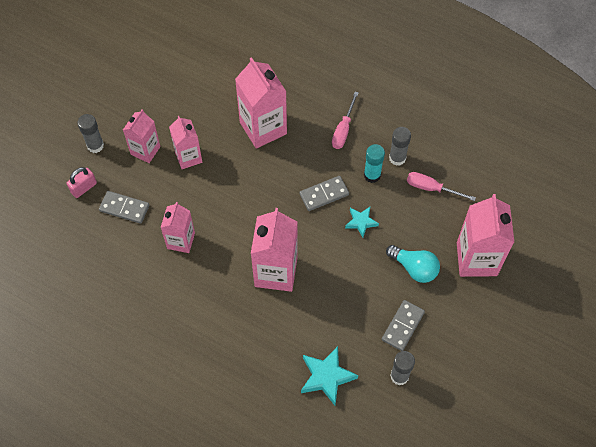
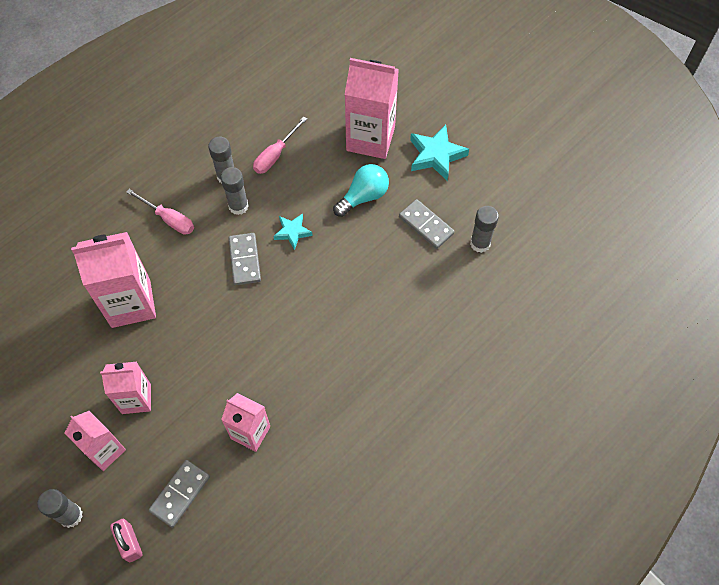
camera: 75 degrees left, 0 degrees up
pink carton [251,208,297,292] -> none
turquoise star [301,346,358,405] -> turquoise star moved to [410,125,469,181]
turquoise glue stick [364,144,385,183] -> grey glue stick [221,167,249,215]

